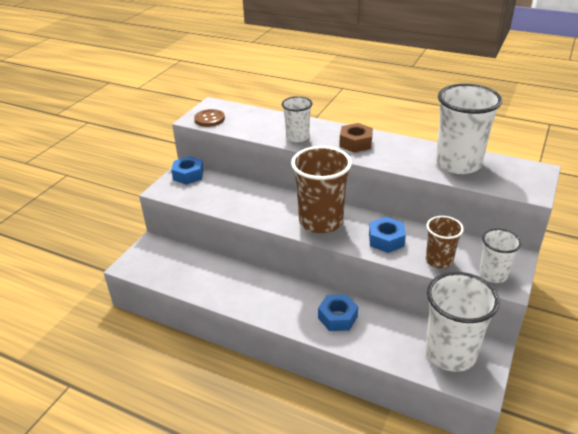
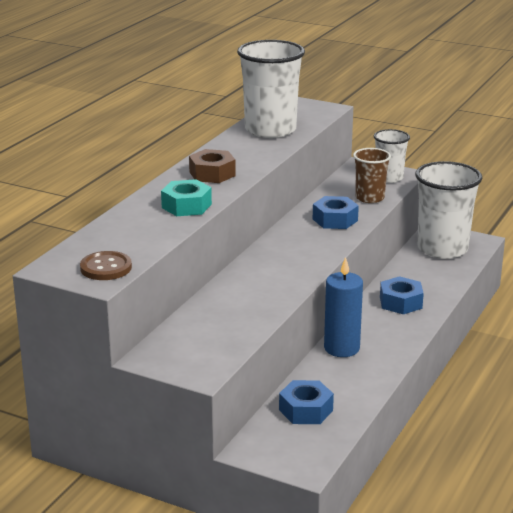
camera: 90 degrees left, 10 degrees down
blue nut [171,156,204,185] -> blue nut moved to [279,380,334,424]
white cup [282,96,312,142] -> turquoise nut [161,179,212,216]
brown cup [291,146,352,233] -> none
none -> blue candle [324,257,363,357]

